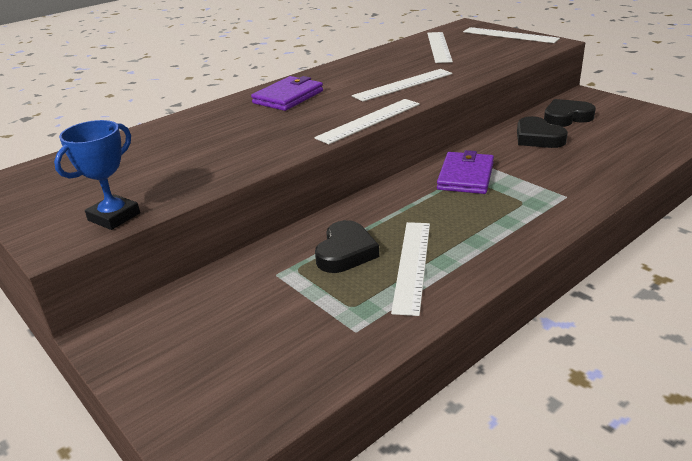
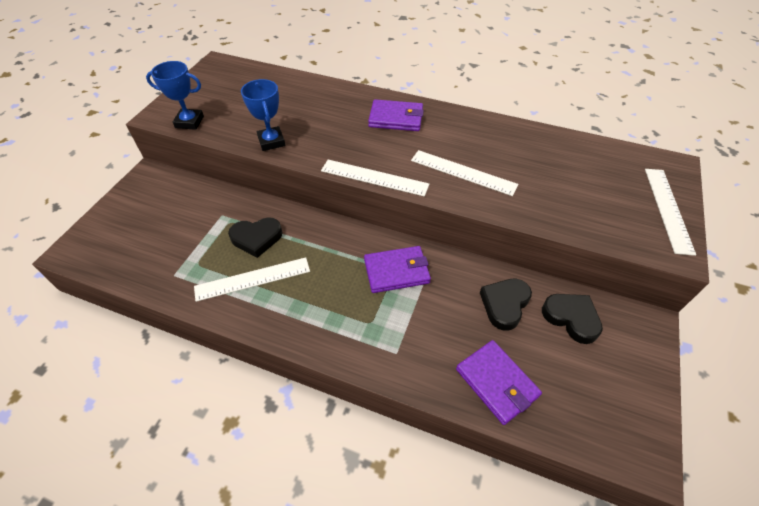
camera: 60 degrees right, 20 degrees up
white ruler [427,32,453,63] -> none
none -> blue trophy [241,79,285,151]
none -> purple wallet [456,340,542,425]

